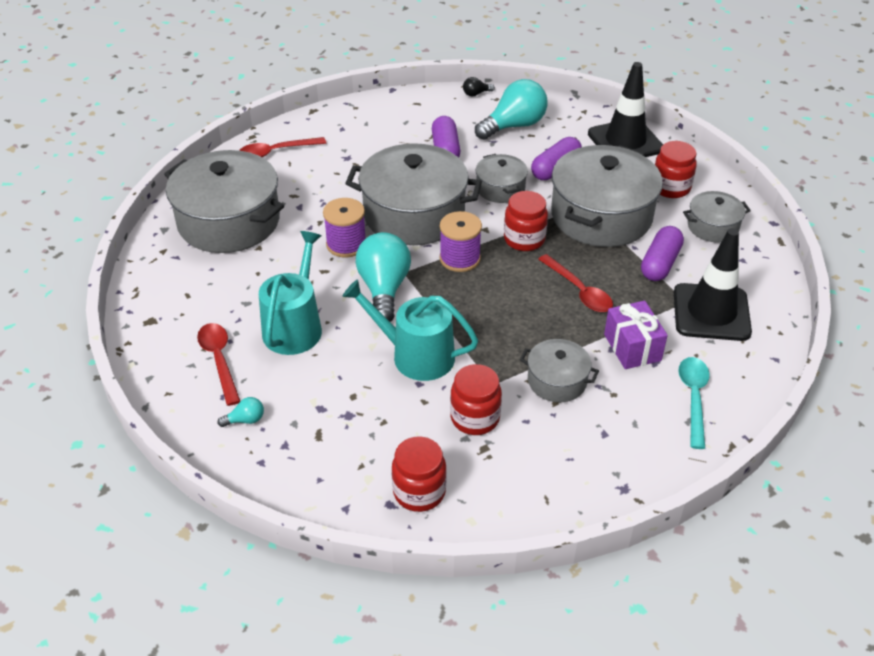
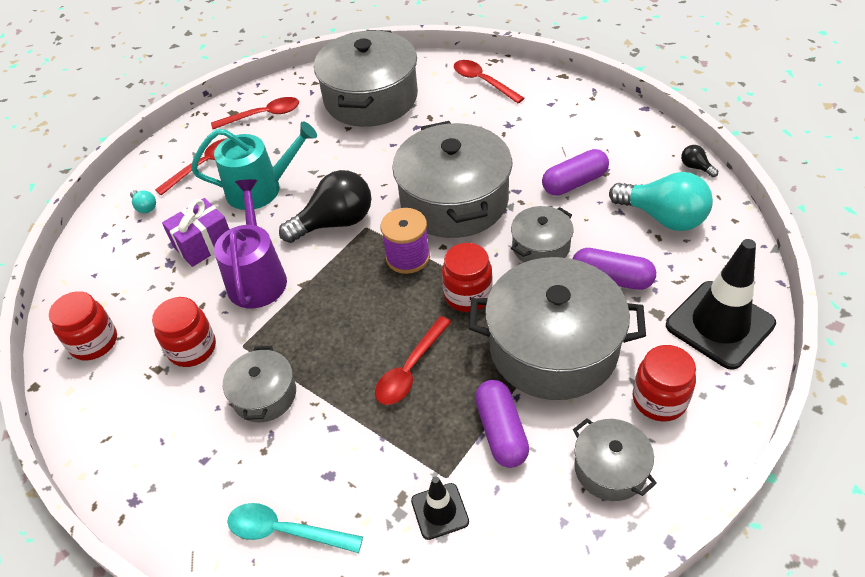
camera: 70 degrees right, 5 degrees up
purple spool [323,198,366,258] -> none
turquoise watering can [342,279,478,381] -> purple watering can [214,179,287,308]
turquoise light bulb [356,232,411,322] -> black light bulb [279,170,372,243]
purple gift [604,301,668,369] -> purple gift moved to [162,198,229,267]
purple capsule [641,226,684,281] -> purple capsule turned 75 degrees clockwise [475,380,529,468]
black traffic cone [674,228,752,341] -> black traffic cone [411,476,469,540], size x0.51
turquoise spoon [678,357,710,449] -> turquoise spoon turned 150 degrees counterclockwise [227,503,363,553]
none -> red spoon [211,97,299,129]

